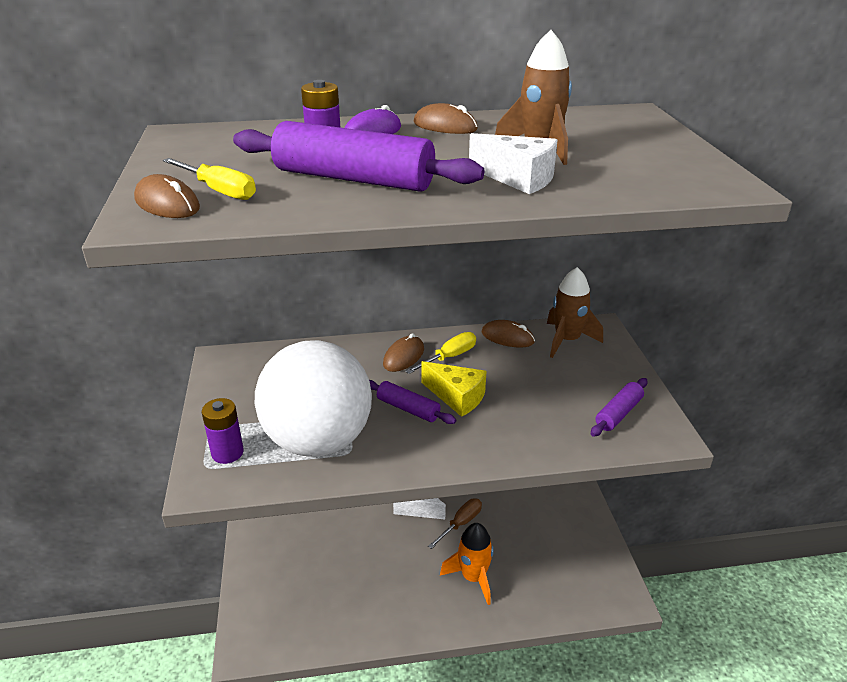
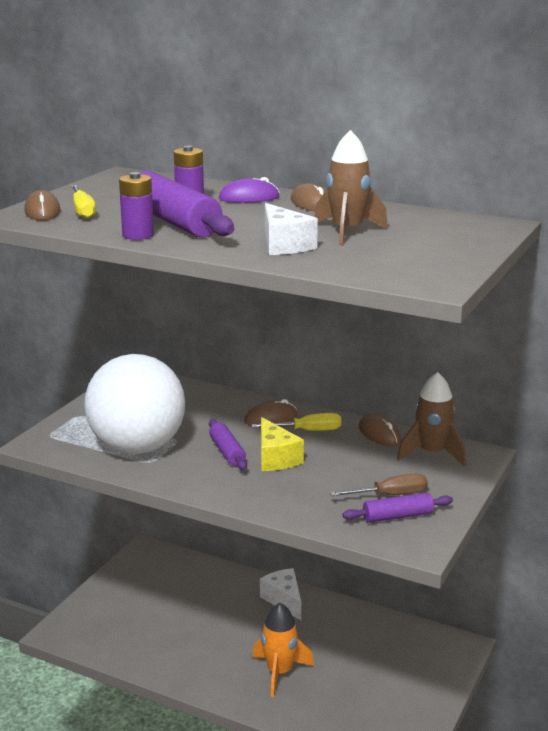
camera: 35 degrees right, 10 degrees down
purple battery [202,398,244,464] -> purple battery moved to [119,172,154,240]
brown screwdriver [428,499,482,549] -> brown screwdriver moved to [330,474,428,496]

